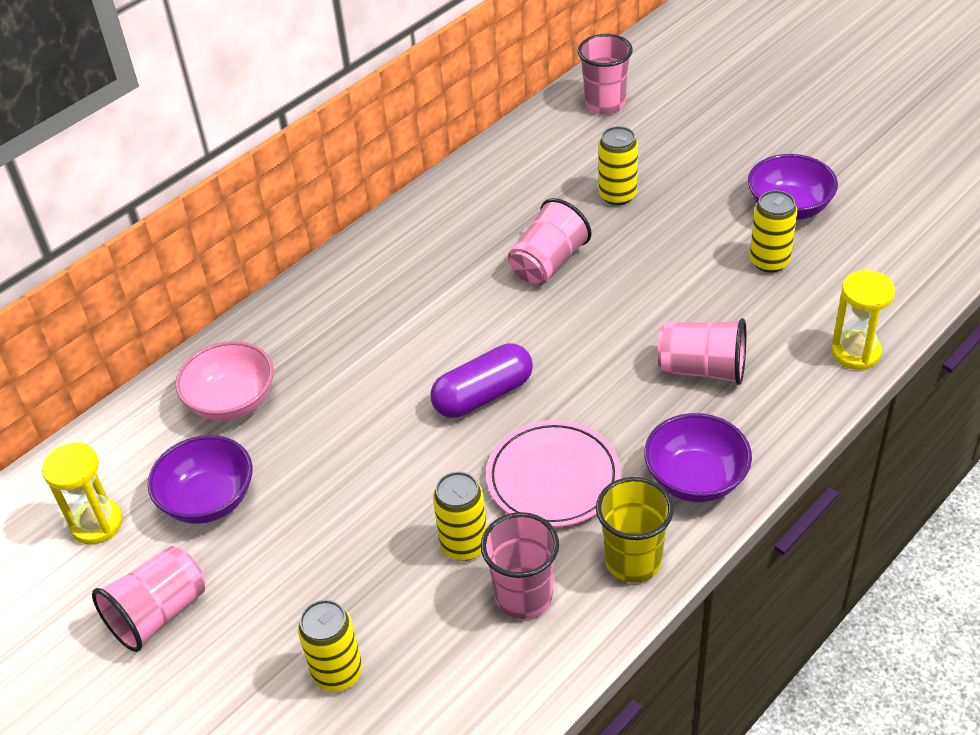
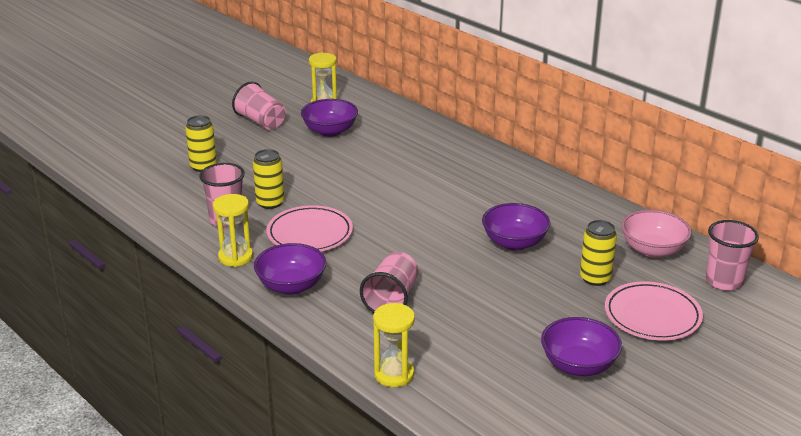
camera: 90 degrees right, 15 degrees down
pink bowl [175,341,274,421] -> pink bowl moved to [621,210,692,258]
purple capsule [430,343,533,418] -> none
pink cup [508,198,592,285] -> purple bowl [482,203,550,251]
yellow cup [596,477,674,583] -> yellow hourglass [213,194,253,267]
yellow can [750,190,797,273] -> none
none -> pink plate [605,282,703,340]

